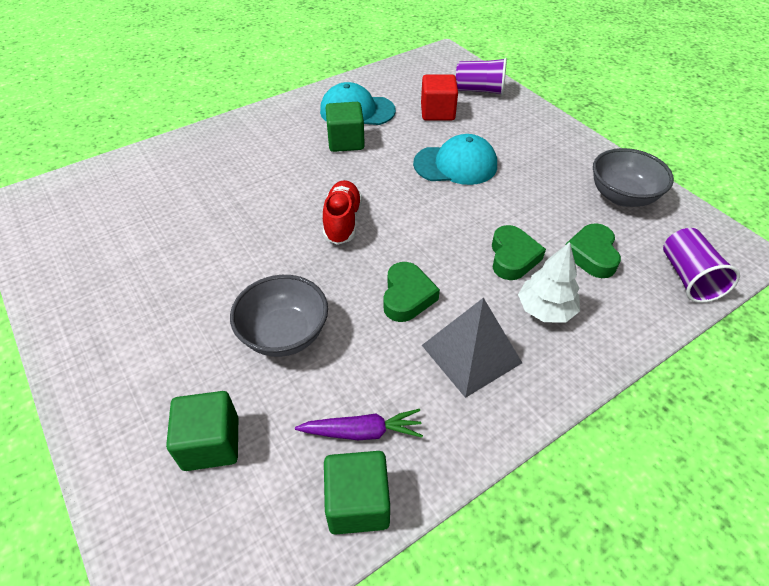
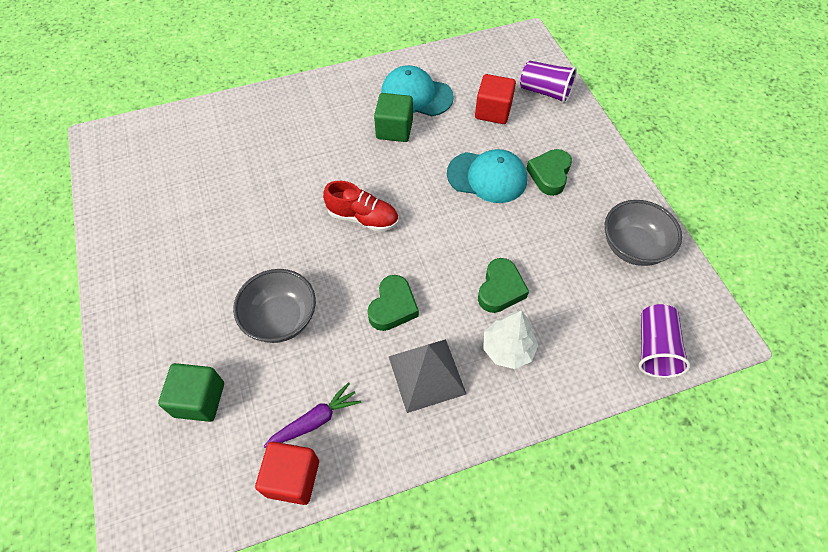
camera: 15 degrees right, 10 degrees up
purple carrot [295,409,423,440] -> purple carrot turned 45 degrees counterclockwise [264,382,361,448]
red shoe [323,180,362,245] -> red shoe turned 90 degrees clockwise [323,181,398,232]
green cube [324,451,390,535] -> red cube [255,442,319,505]
green heart [566,223,621,278] -> green heart moved to [526,149,572,196]

